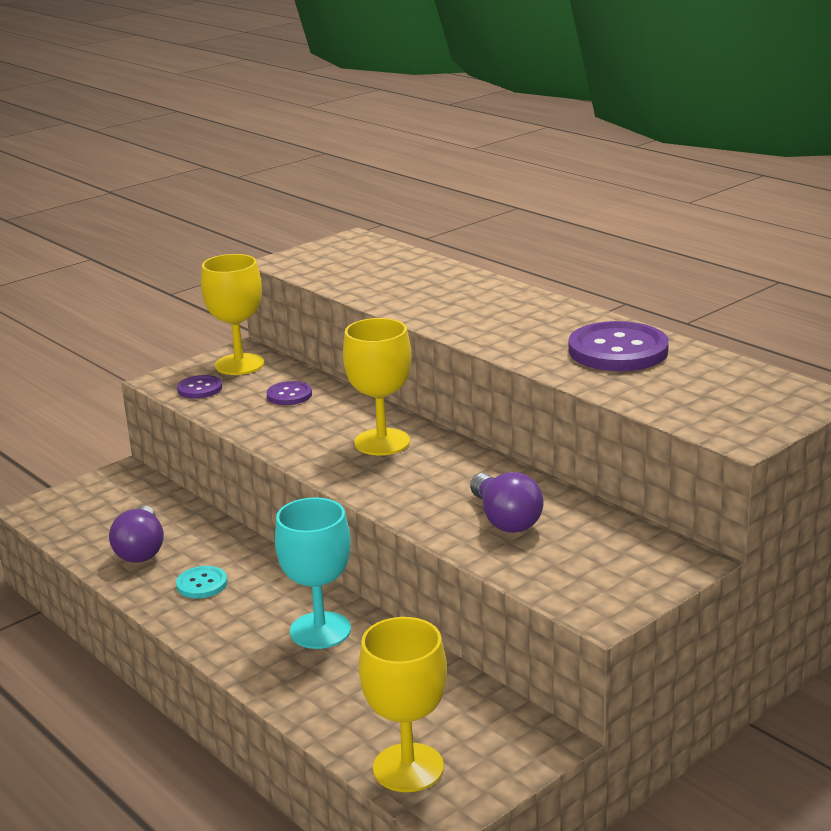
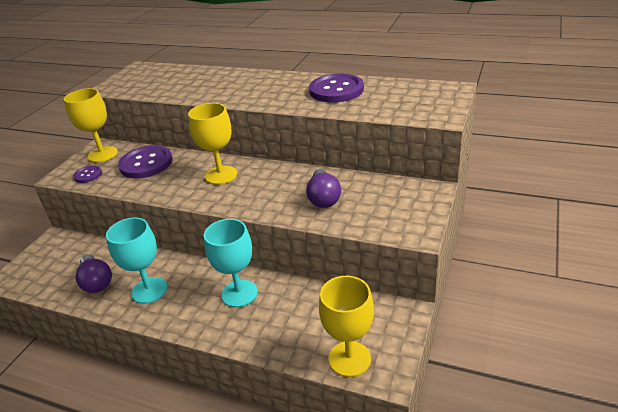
camera: 25 degrees left, 10 degrees up
turquoise button [176,566,227,599] -> turquoise goblet [106,217,167,304]
purple button [267,381,312,405] -> purple button [118,145,173,178], size x1.96
purple light bulb [470,472,543,533] -> purple light bulb turned 45 degrees clockwise [306,169,341,208]

